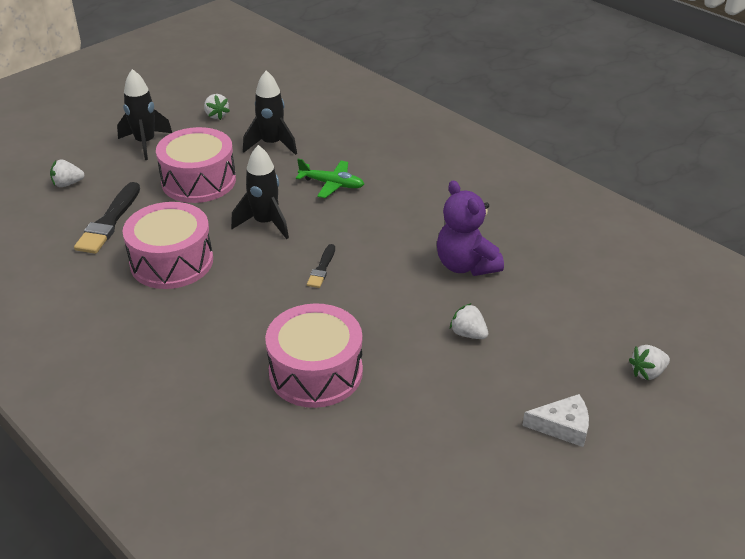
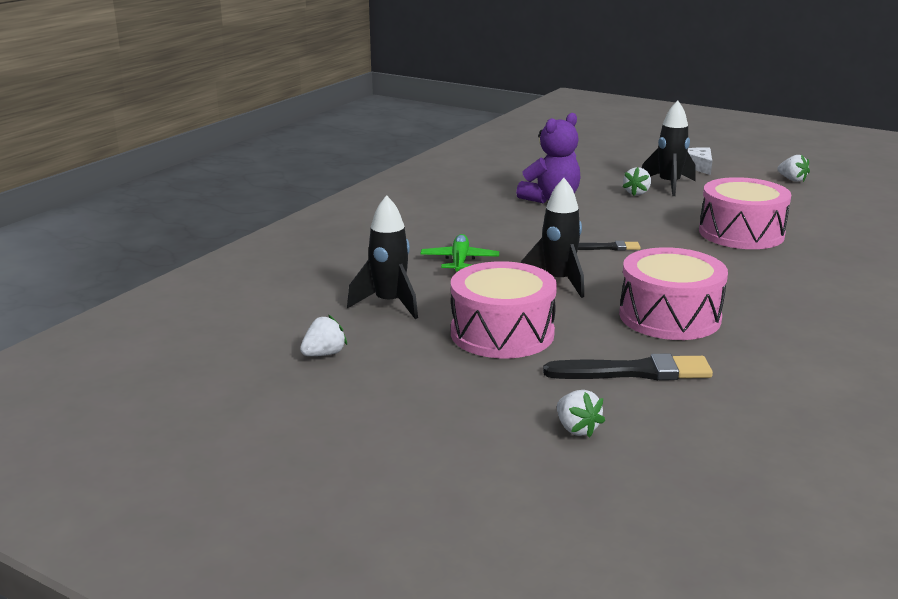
camera: 105 degrees left, 15 degrees down
black rocket [117,69,172,160] -> black rocket moved to [642,101,696,196]
white strawberry [629,345,670,380] -> white strawberry moved to [777,154,810,182]

